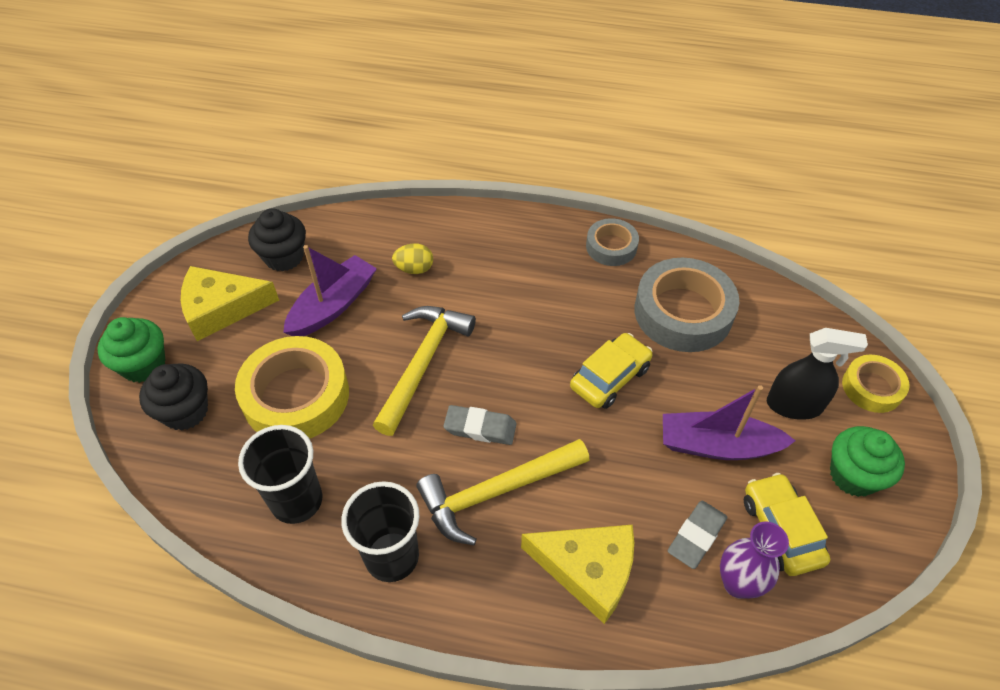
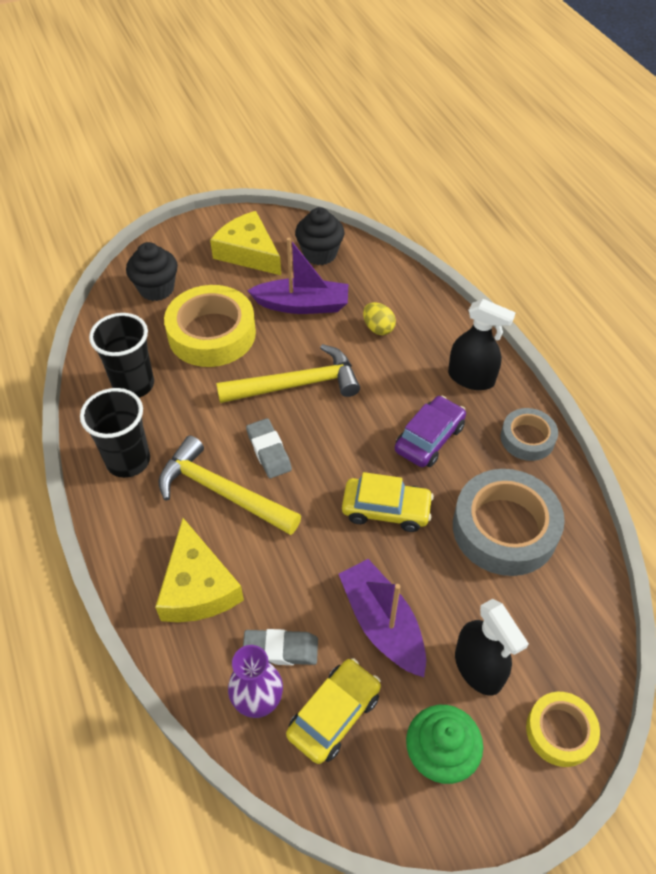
camera: 55 degrees right, 0 degrees up
green cupcake [97,317,166,383] -> none
none -> purple car [395,395,466,467]
none -> black spray bottle [448,299,516,390]

